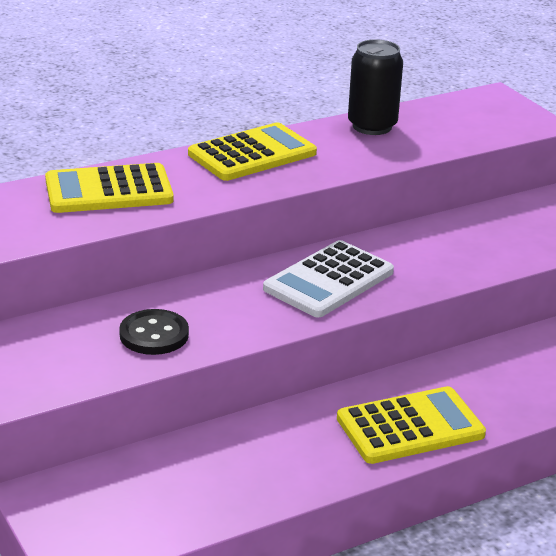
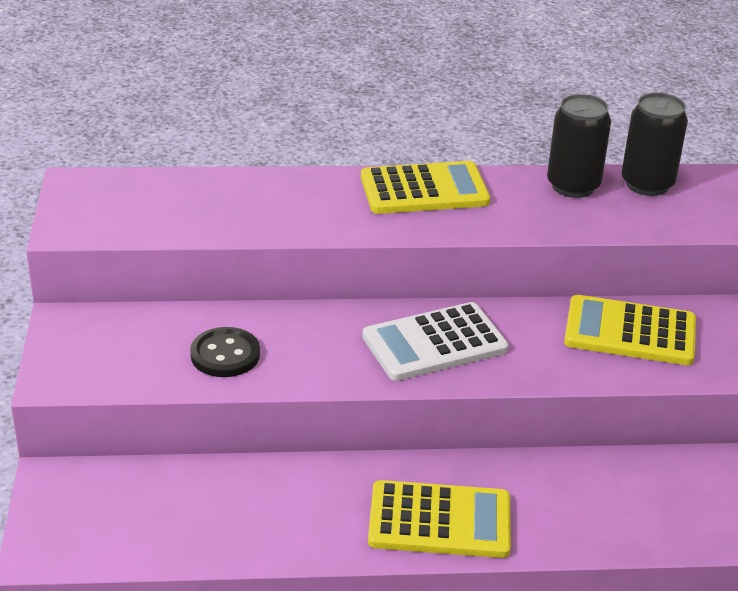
camera: 25 degrees right, 5 degrees up
yellow calculator [45,163,174,213] -> yellow calculator moved to [564,295,696,365]
none -> black can [622,93,688,196]

